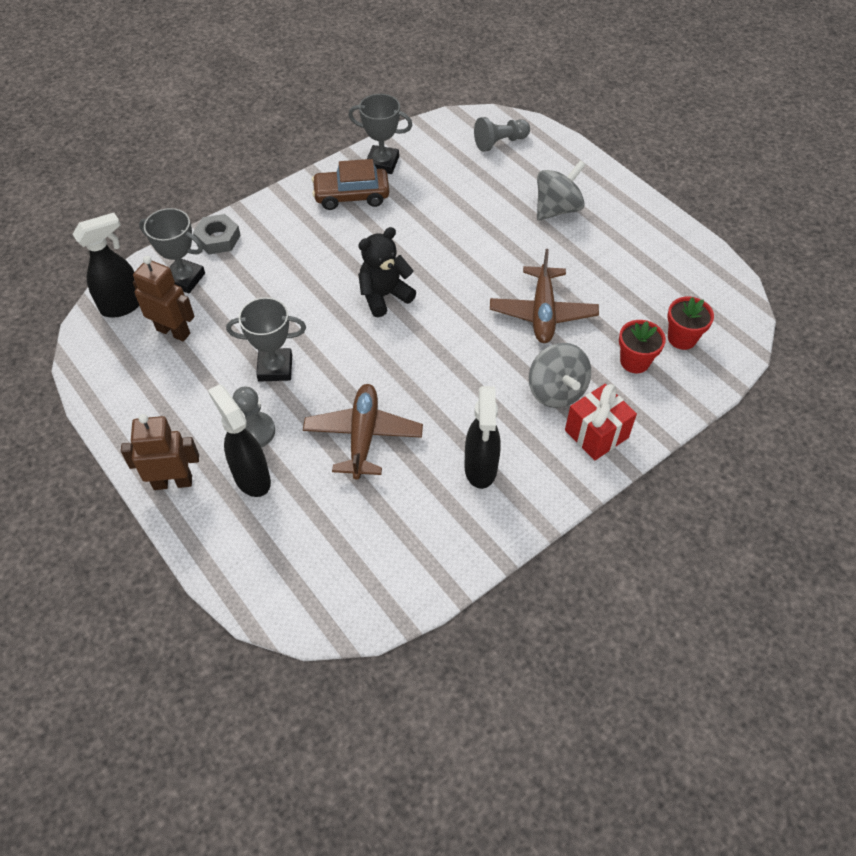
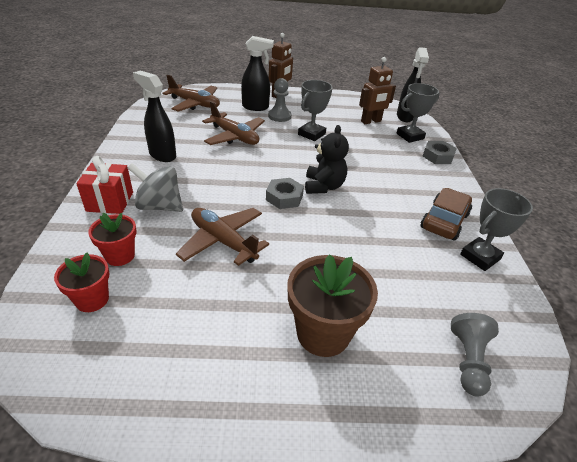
camera: 125 degrees right, 15 degrees down
grey spinning top [537,160,586,221] -> brown flower pot [288,254,378,357]
none -> brown plane [162,75,220,112]
none -> grey nut [266,178,304,209]

